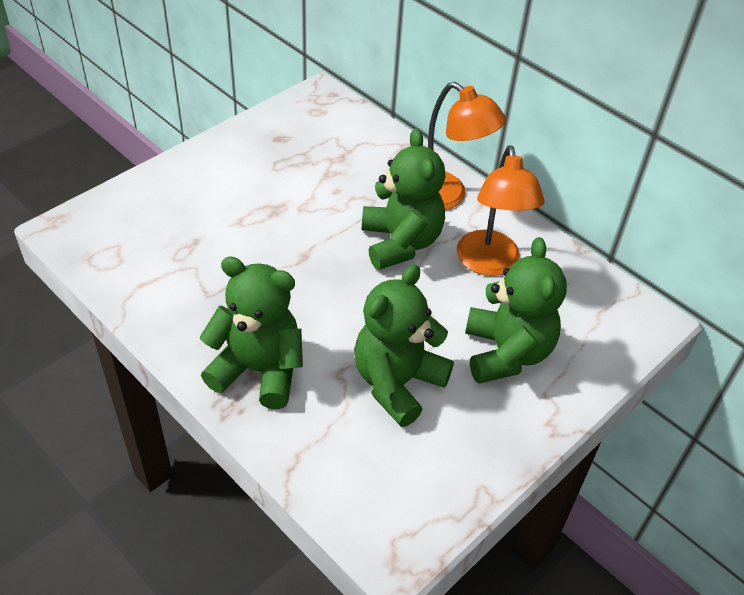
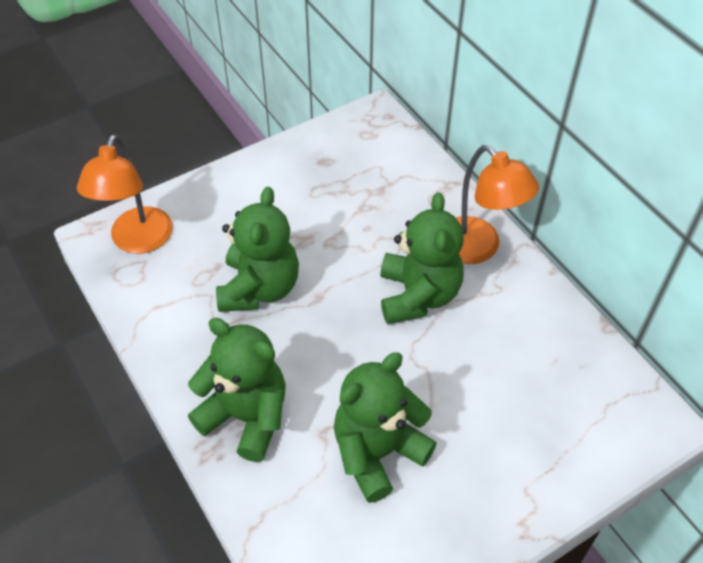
camera: 15 degrees right, 5 degrees up
orange lamp [457,145,545,276] -> orange lamp moved to [77,135,173,254]
green teddy bear [465,237,567,384] -> green teddy bear moved to [216,187,299,312]

